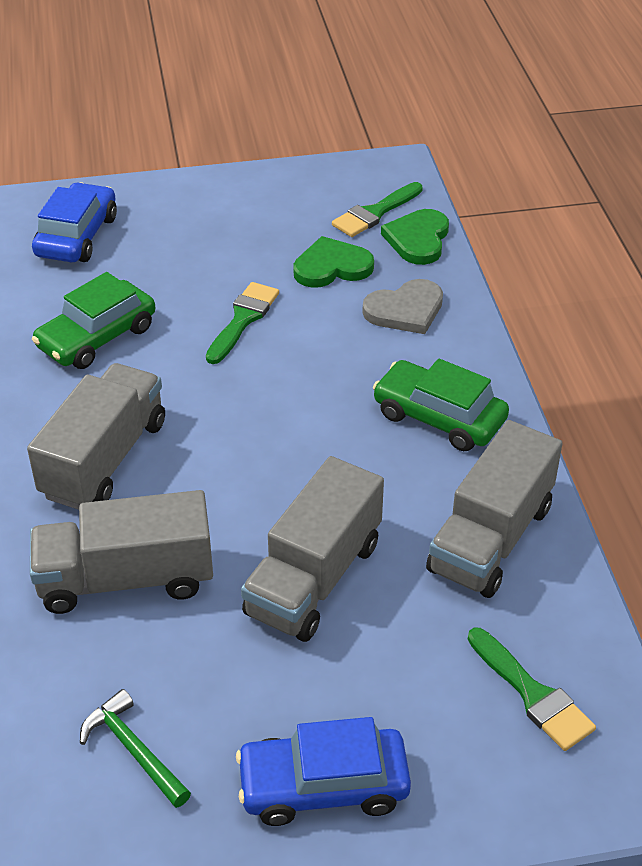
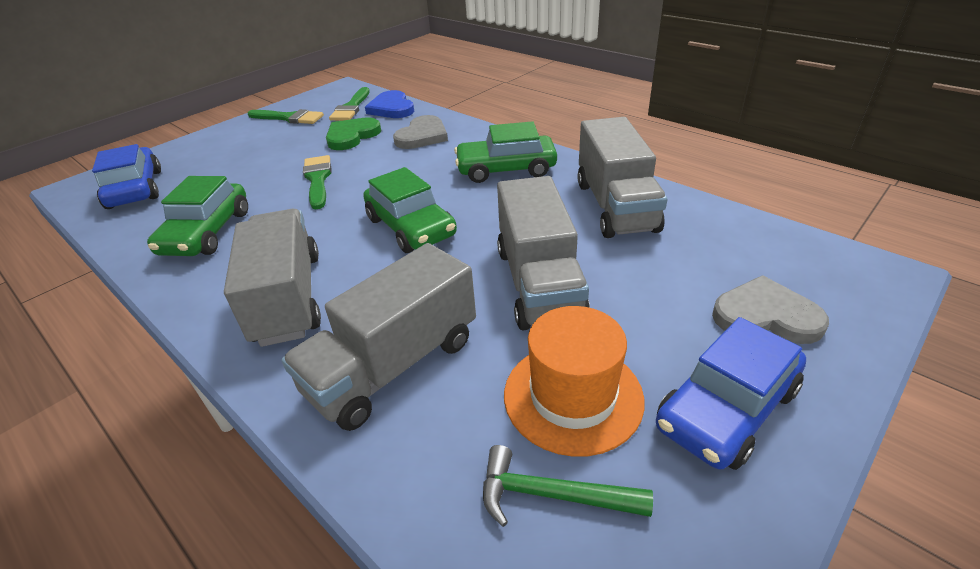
camera: 35 degrees left, 5 degrees down
green heart [381,209,449,265] -> blue heart [365,90,414,118]
green brush [468,628,596,751] -> green brush moved to [248,109,324,124]
none -> green car [363,167,457,253]
none -> orange hat [504,306,644,457]
none -> grey heart [712,275,829,344]

